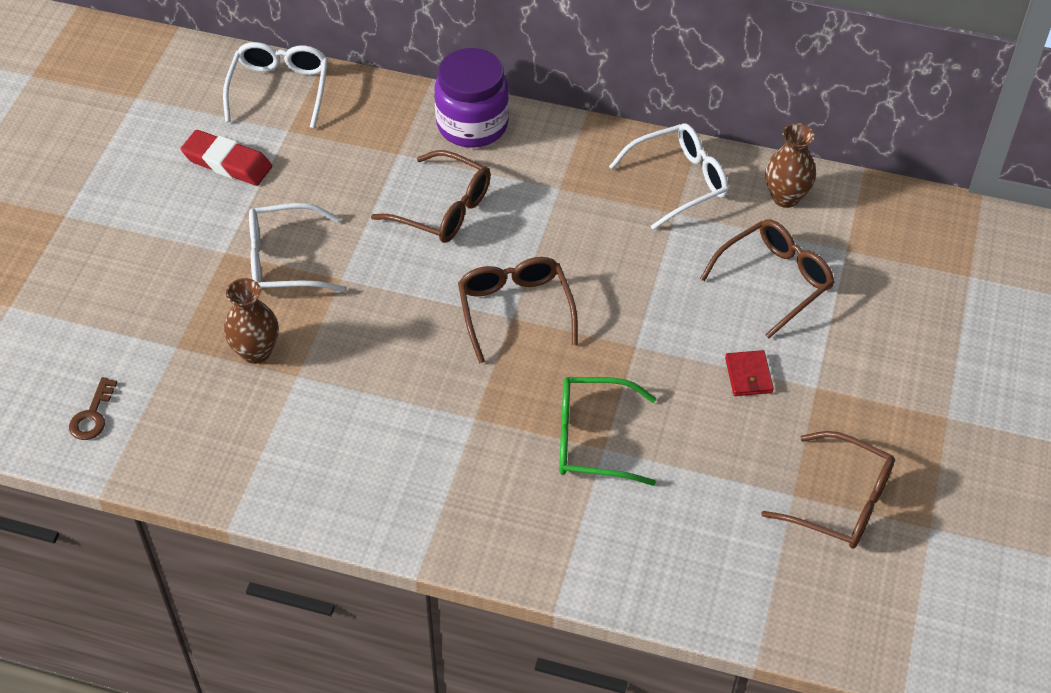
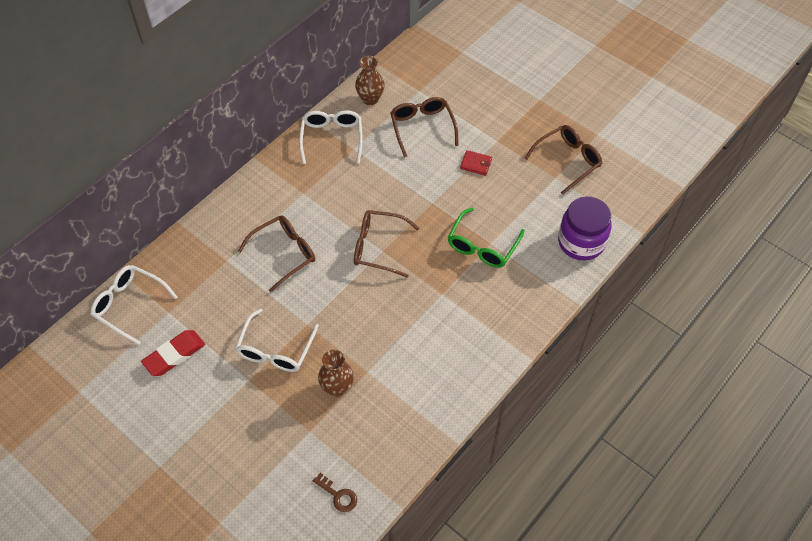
camera: 65 degrees left, 5 degrees up
purple jar [434,48,509,148] -> purple jar moved to [558,196,612,260]

